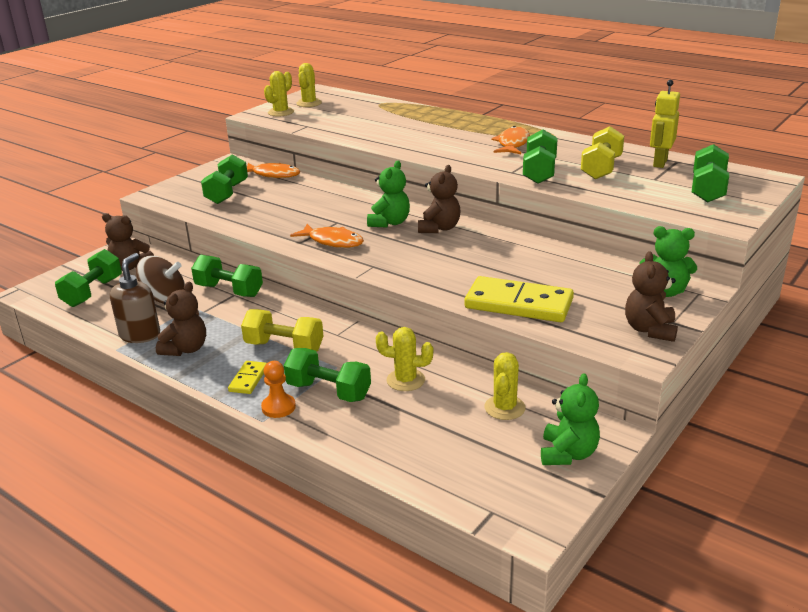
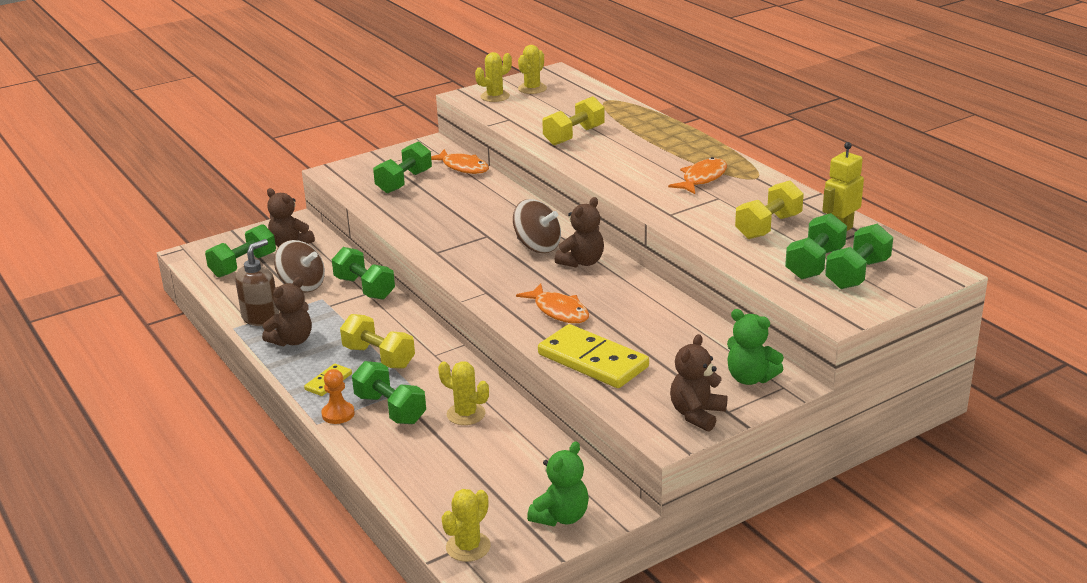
camera: 20 degrees right, 0 degrees up
orange fish [290,224,364,248] -> orange fish moved to [516,283,589,323]
green teddy bear [367,161,410,228] -> brown spinning top [513,199,561,253]
yellow cactus [484,352,526,420] -> yellow cactus moved to [442,489,491,562]
green dumbbell [523,130,558,184] -> green dumbbell moved to [785,213,847,280]
none -> yellow dumbbell [542,96,605,146]

